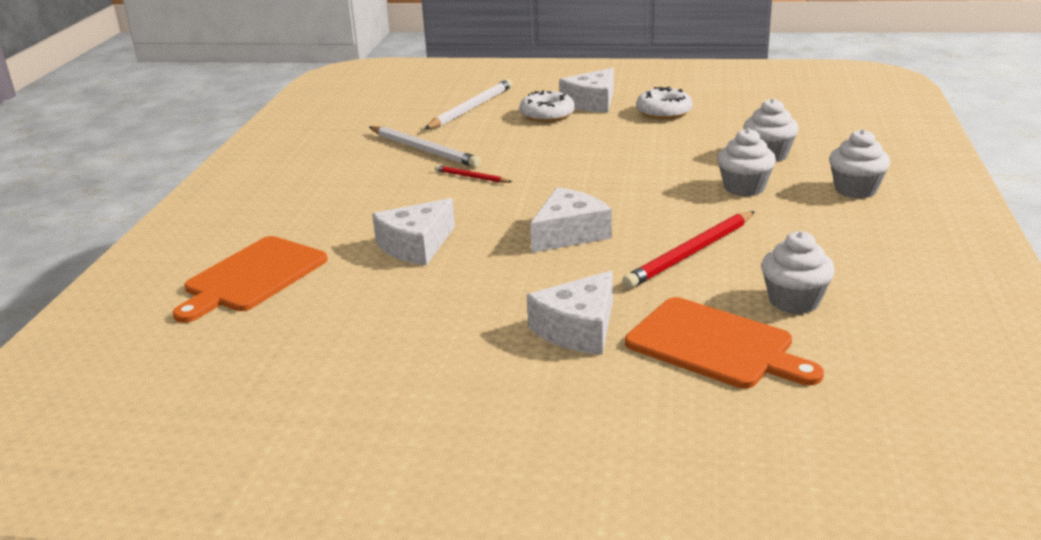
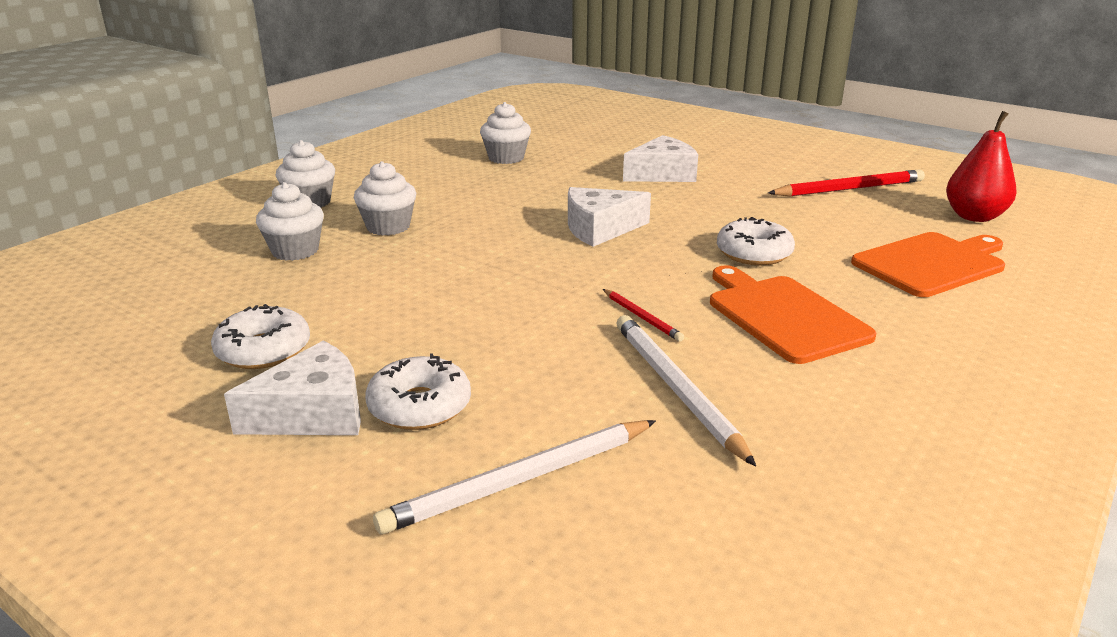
camera: 155 degrees left, 0 degrees up
white cheese [372,198,455,265] -> white donut [717,217,795,265]
red pencil [622,211,755,289] -> red pencil moved to [768,170,925,197]
orange cutting board [625,297,824,389] -> orange cutting board moved to [710,265,876,364]
none -> red pear [946,111,1016,222]

